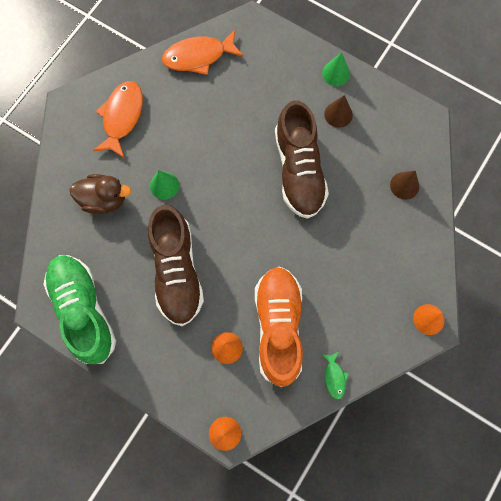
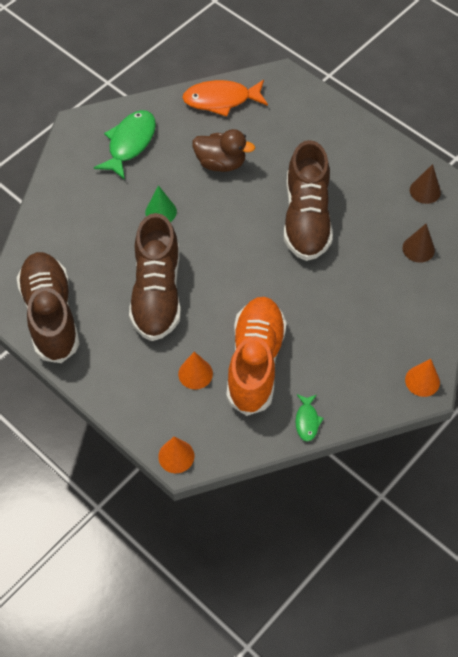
camera: 10 degrees right, 15 degrees down
green shoe [43,255,116,364] -> brown shoe [17,252,80,363]
brown duck [70,174,131,214] -> brown duck moved to [192,129,255,172]
orange fish [93,81,143,158] -> green fish [94,110,156,180]
green cone [322,52,350,86] -> none
brown cone [324,95,353,128] -> brown cone moved to [410,164,441,204]

